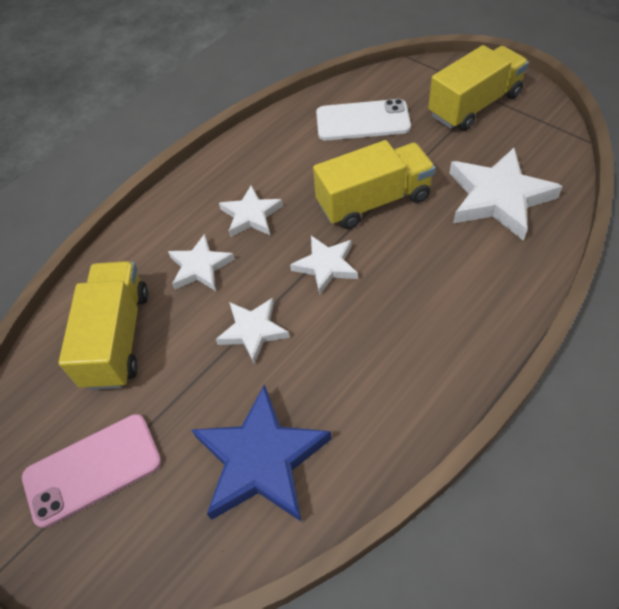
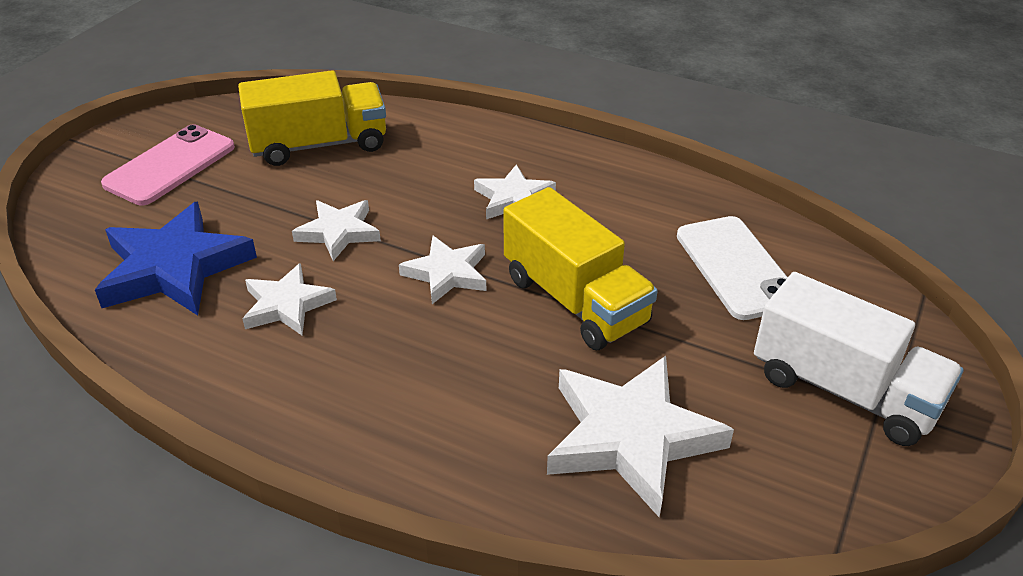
camera: 70 degrees right, 15 degrees down
pink phone [22,414,162,528] -> pink phone turned 75 degrees clockwise [101,124,235,205]
white star [168,234,235,291] -> white star moved to [242,263,337,335]
yellow truck [428,45,529,131] -> white truck [754,272,964,446]

